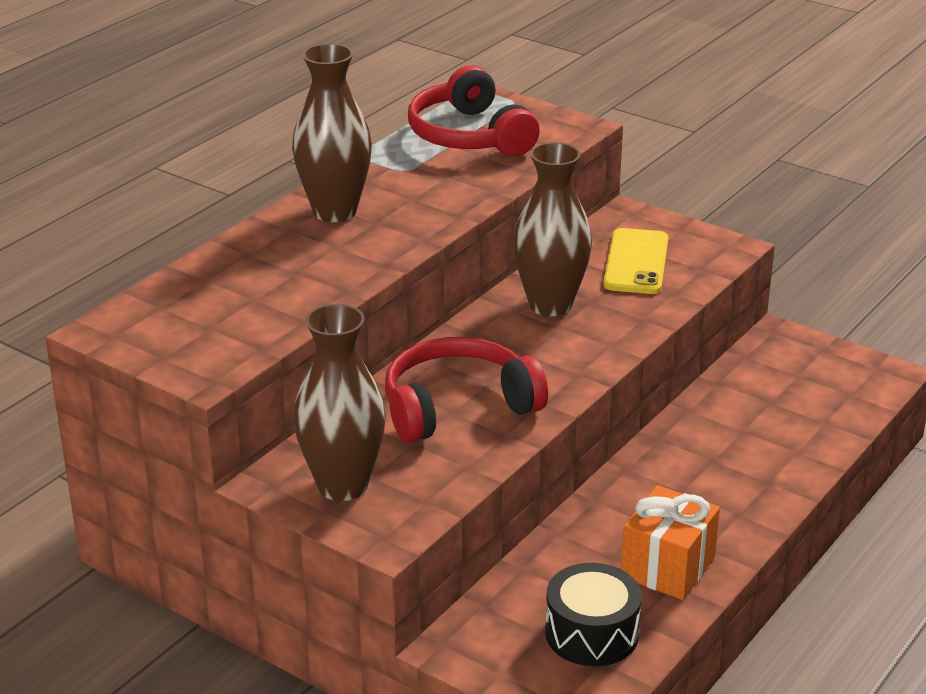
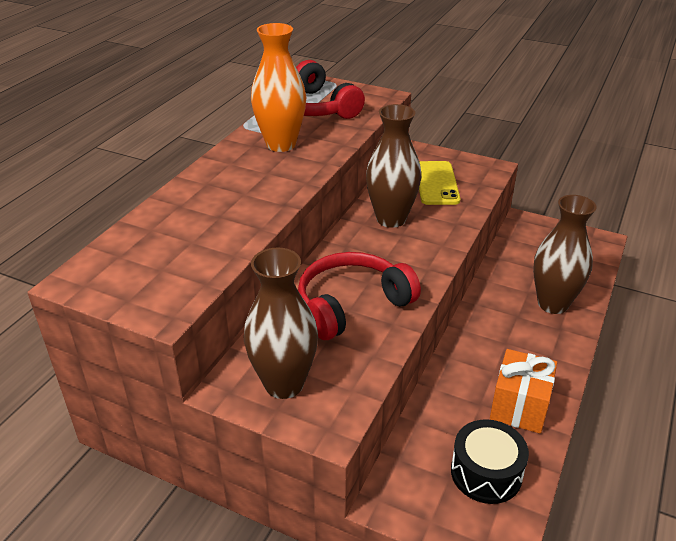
camera: 10 degrees left, 5 degrees up
brown vase [292,43,372,222] -> brown vase moved to [533,195,597,314]
none -> orange vase [251,23,306,152]

